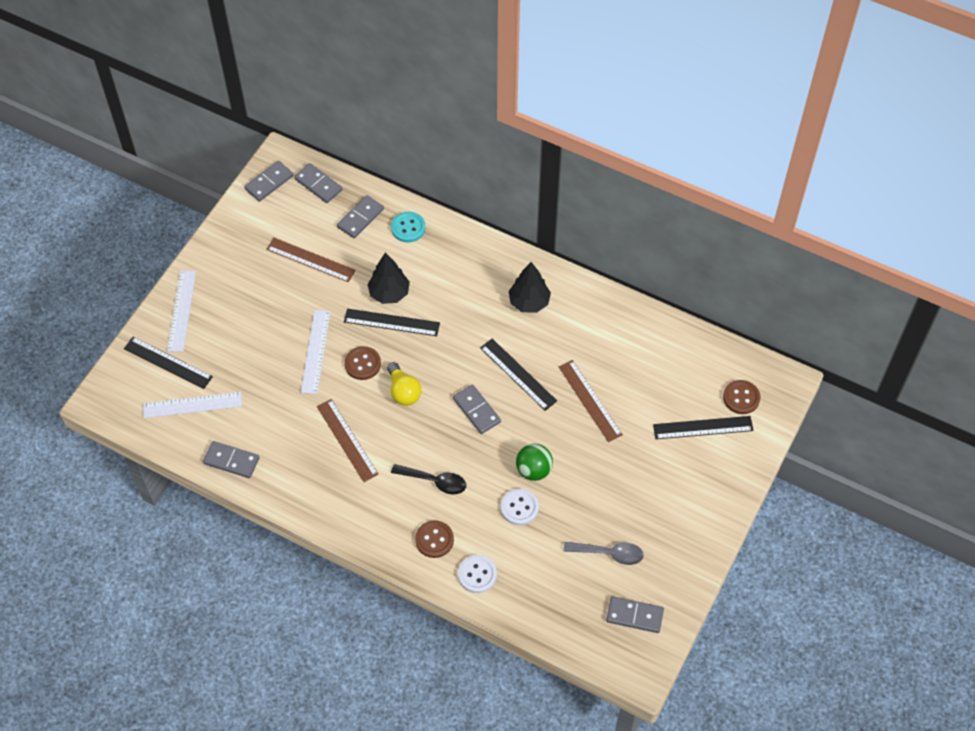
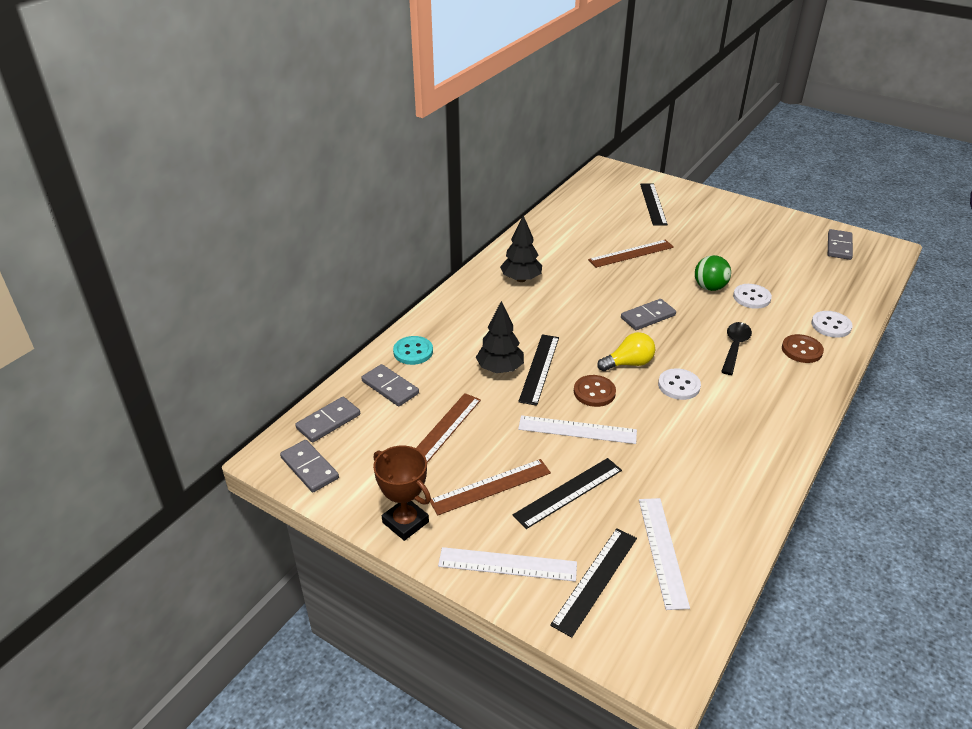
camera: 85 degrees left, 20 degrees down
grey domino [203,441,260,478] -> none
brown ruler [317,399,379,482] -> brown ruler moved to [430,459,551,515]
black ruler [480,339,557,411] -> black ruler moved to [513,458,622,529]
grey spoon [564,542,644,565] -> none
brown button [723,380,760,414] -> none
none -> brown trophy [373,445,431,541]
none -> white button [658,368,701,400]

